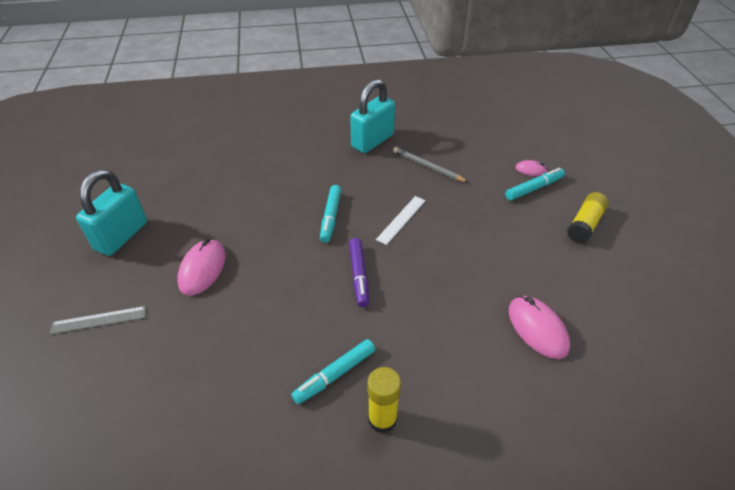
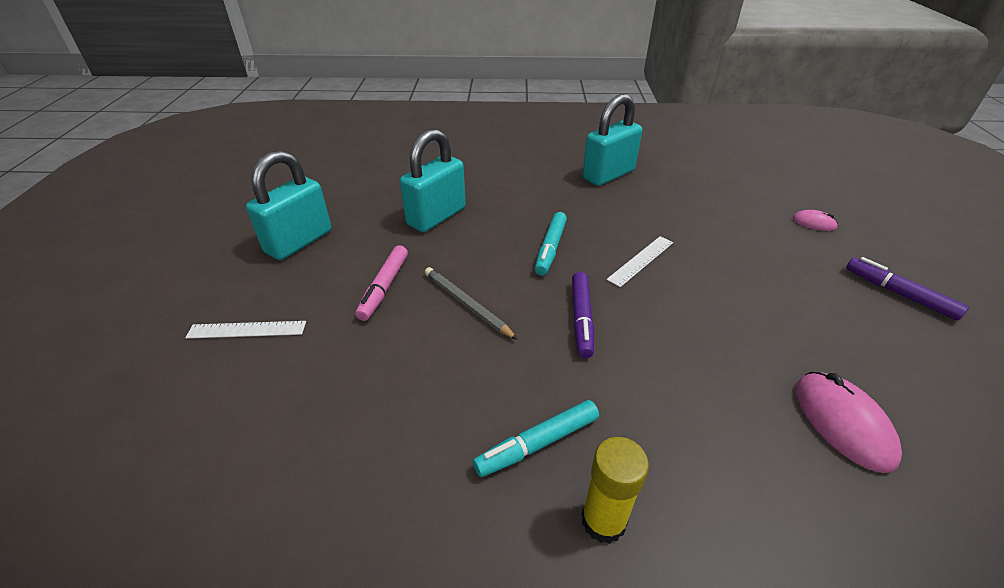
camera: 10 degrees right, 5 degrees down
grey ruler [50,306,146,335] -> white ruler [185,321,306,339]
pink mouse [177,238,226,295] -> pink marker [355,245,408,321]
grey pencil [393,147,468,182] -> grey pencil moved to [425,267,518,340]
turquoise marker [505,168,565,201] -> none
yellow glue stick [567,192,609,243] -> purple marker [846,257,969,320]
none -> turquoise padlock [400,129,466,232]

